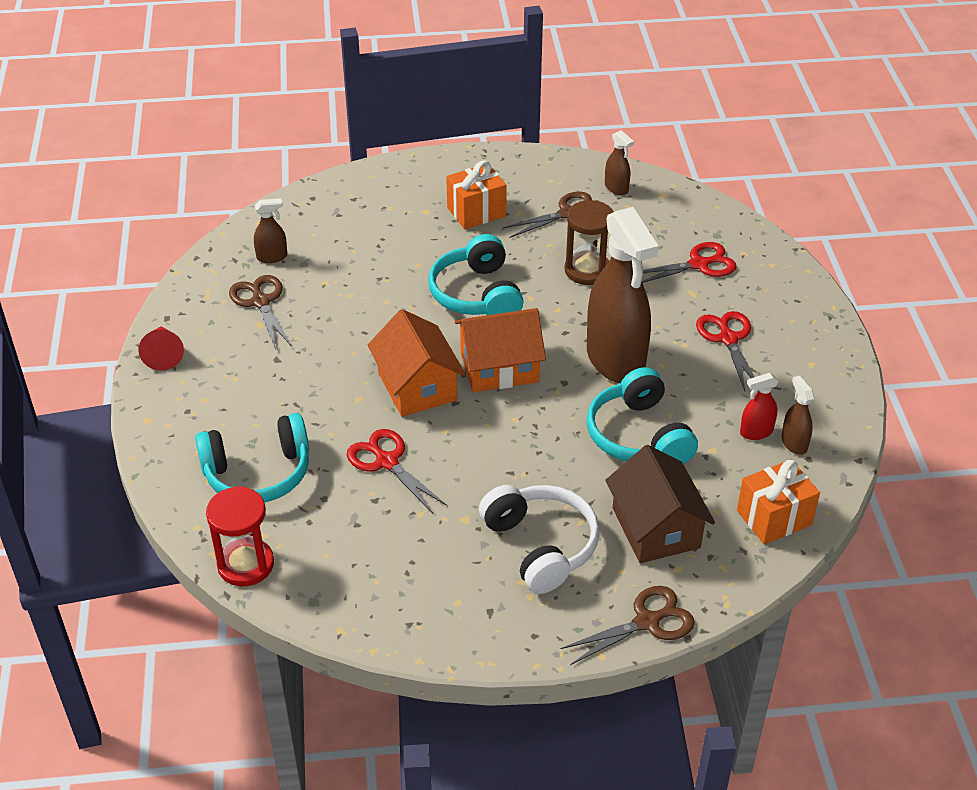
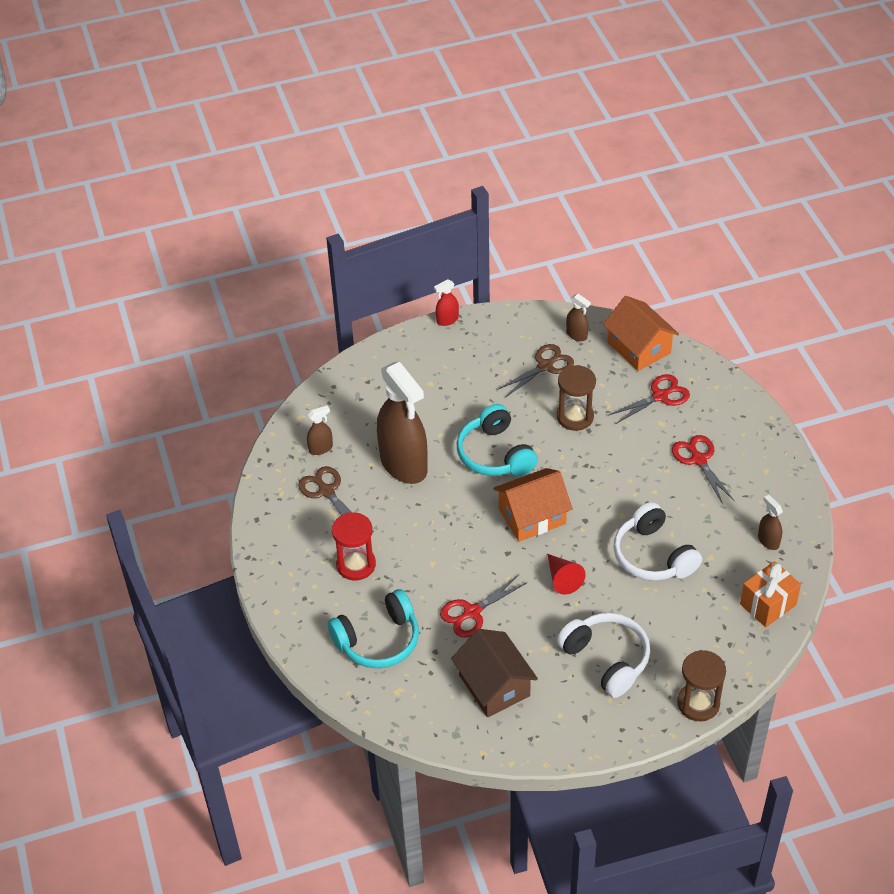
camera: 10 degrees left, 5 degrees up
red cone [138,326,184,370] -> red cone moved to [547,554,586,595]
red hourglass [206,486,274,587] -> red hourglass moved to [332,512,376,580]
red scissors [347,429,448,513] -> red scissors turned 75 degrees counterclockwise [440,575,528,638]
orange house [368,309,466,417] -> orange house moved to [603,296,679,371]
orange gift [446,160,507,229] -> none
brown scissors [560,586,695,665] -> brown hourglass [677,650,726,721]
brown spray bottle [587,207,659,383] -> brown spray bottle moved to [377,361,428,484]
turquoise headphones [587,367,698,464] -> white headphones [614,502,702,581]
brown house [605,445,715,563] -> brown house moved to [451,629,538,717]
red spray bottle [740,373,779,440] -> red spray bottle moved to [434,279,459,326]

